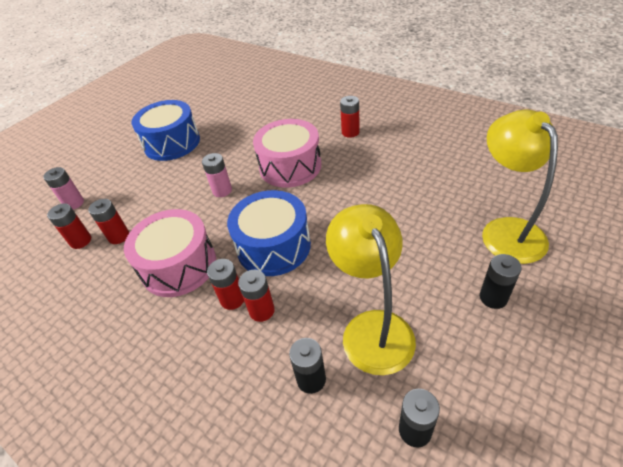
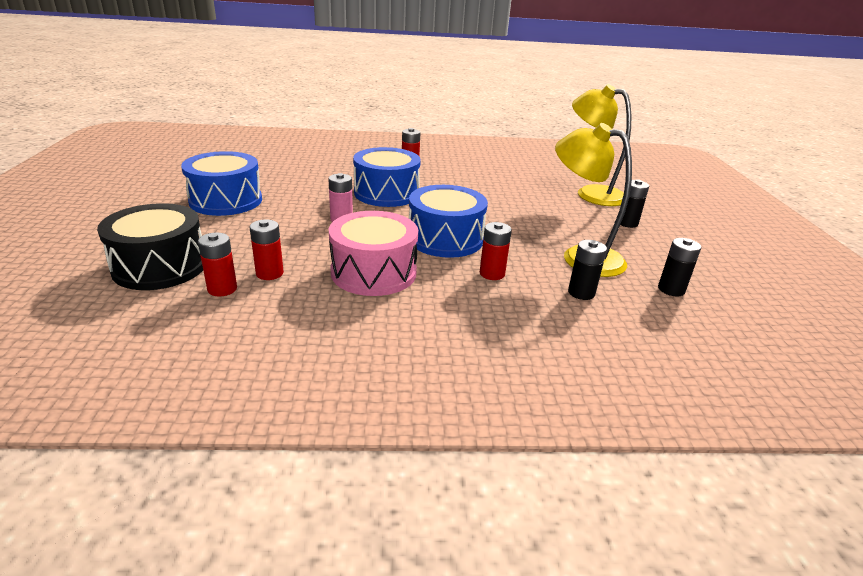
camera: 45 degrees left, 15 degrees down
pink battery [43,167,84,210] -> black drum [97,203,203,290]
red battery [207,259,244,310] -> none
pink drum [253,119,321,188] -> blue drum [353,147,421,207]

